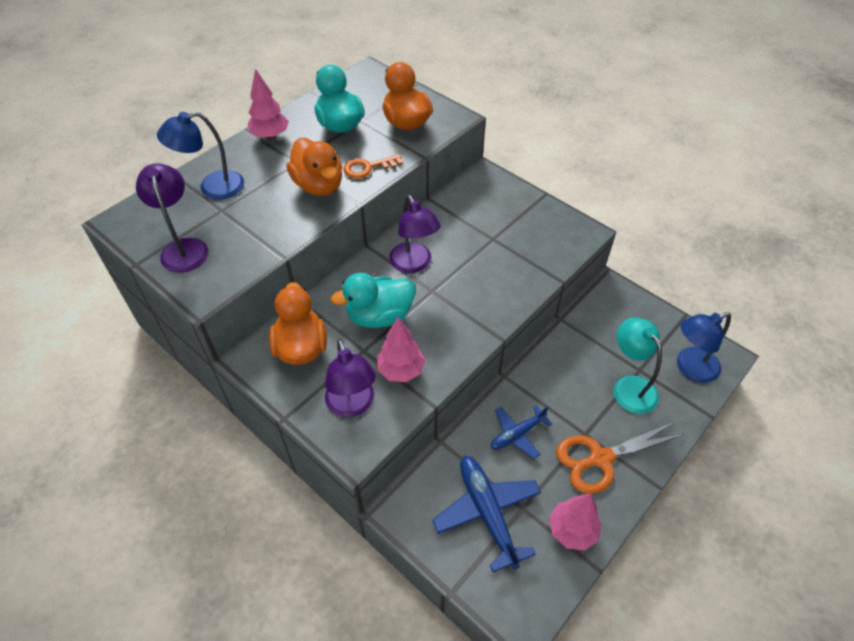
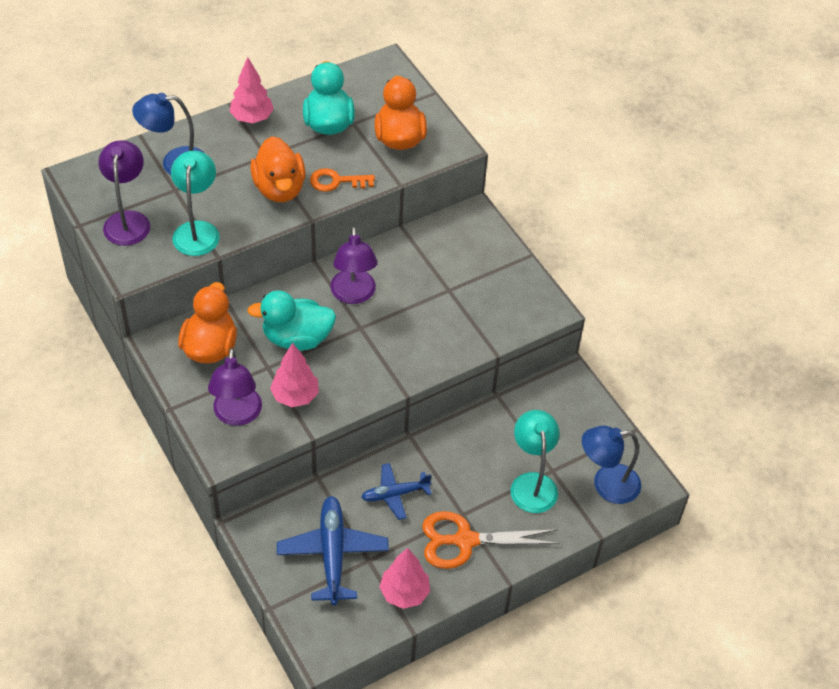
camera: 15 degrees right, 0 degrees up
none -> turquoise lamp [171,151,220,256]

